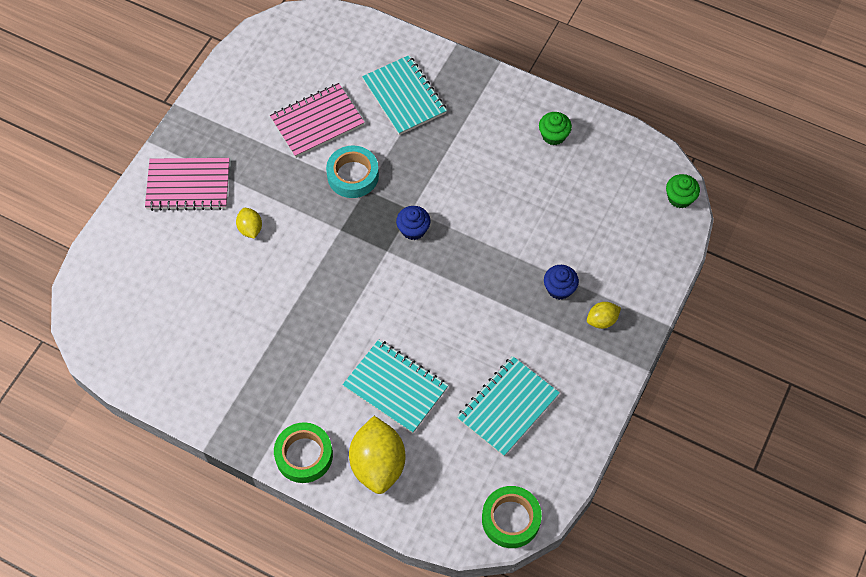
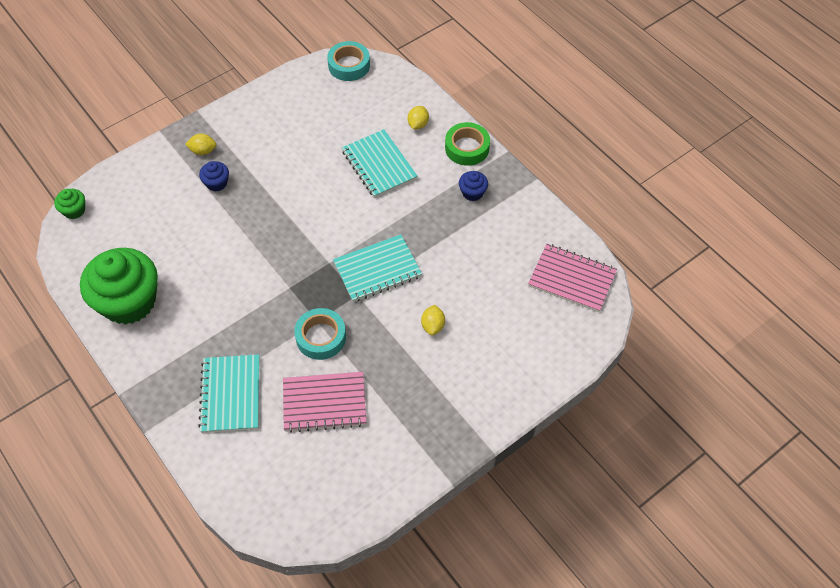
camera: 155 degrees left, 5 degrees down
pink notebook [145,158,230,211] -> pink notebook moved to [528,244,617,312]
yellow lemon [349,416,405,494] -> yellow lemon [408,106,429,129], size x0.50
blue cupcake [396,206,431,240] -> blue cupcake moved to [459,171,488,201]
turquoise notebook [457,356,560,456] -> turquoise notebook moved to [333,234,422,302]
green tape [482,486,542,548] -> turquoise tape [327,41,370,81]
green cupcake [539,112,572,145] -> green cupcake [80,248,158,325], size x2.35

